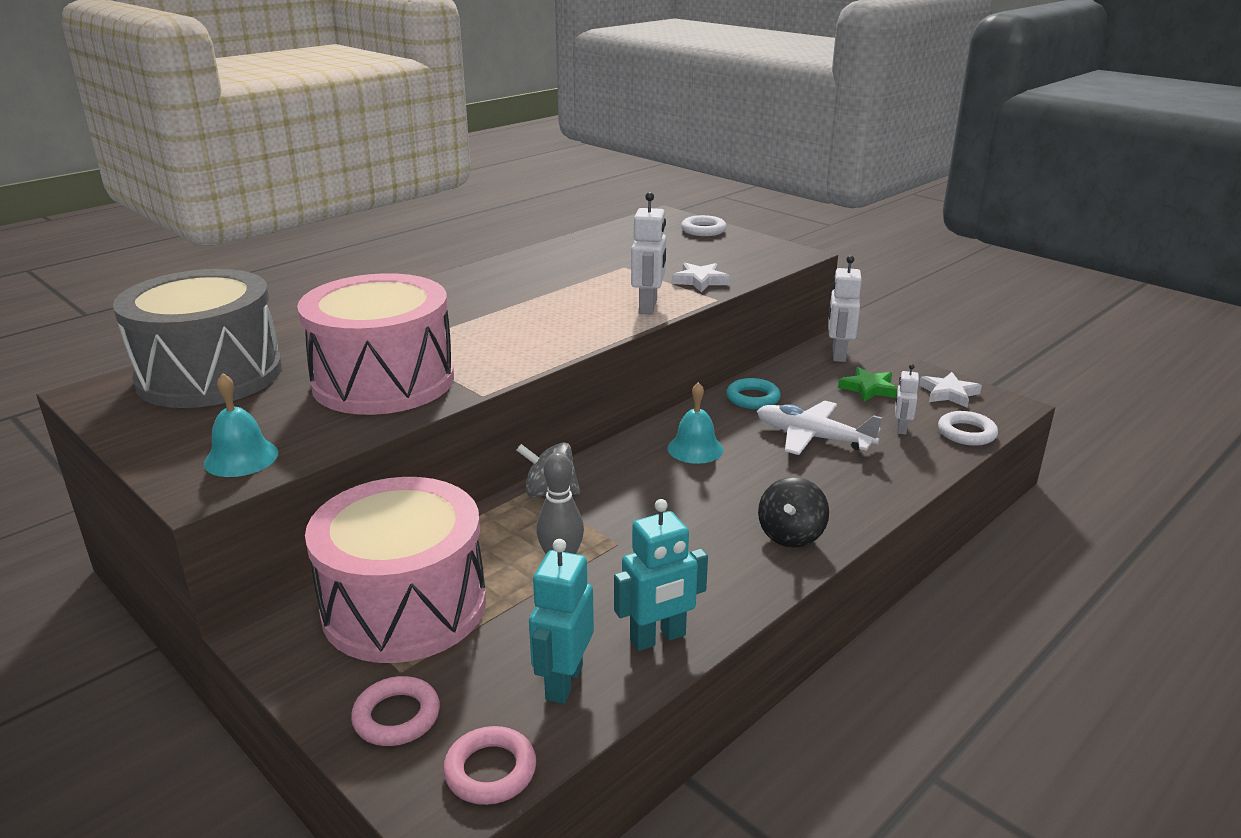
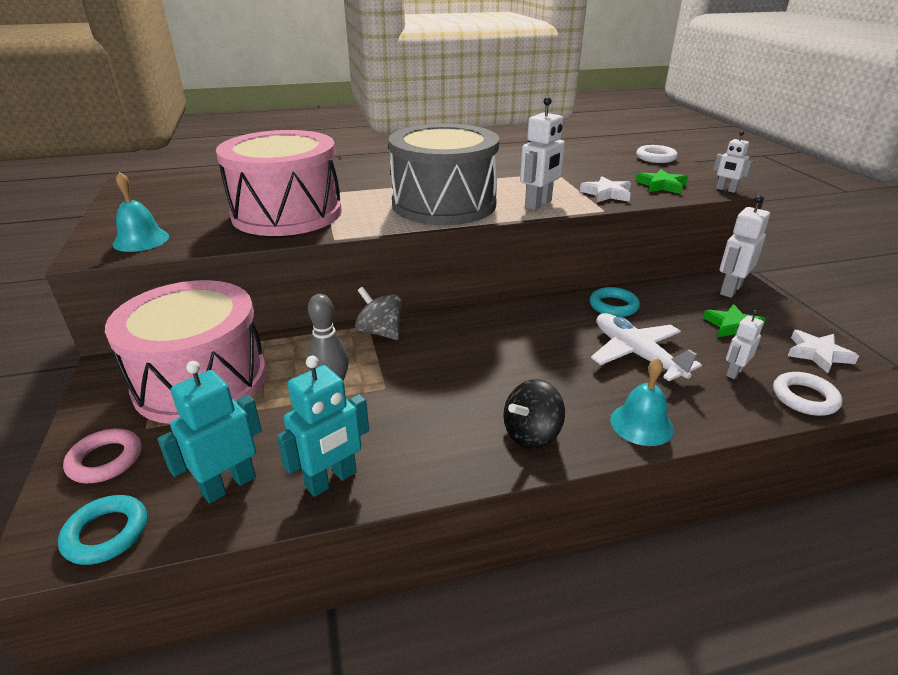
camera: 30 degrees right, 5 degrees up
grey drum [113,269,282,408] -> grey drum moved to [388,124,499,225]
pink ring [443,726,536,805] -> turquoise ring [58,495,147,565]
turquoise robot [614,499,708,651] -> turquoise robot turned 45 degrees counterclockwise [277,356,369,497]
turquoise bell [668,382,723,464] -> turquoise bell moved to [610,358,674,446]
none -> green star [635,169,688,194]
none -> white robot [713,131,753,193]

